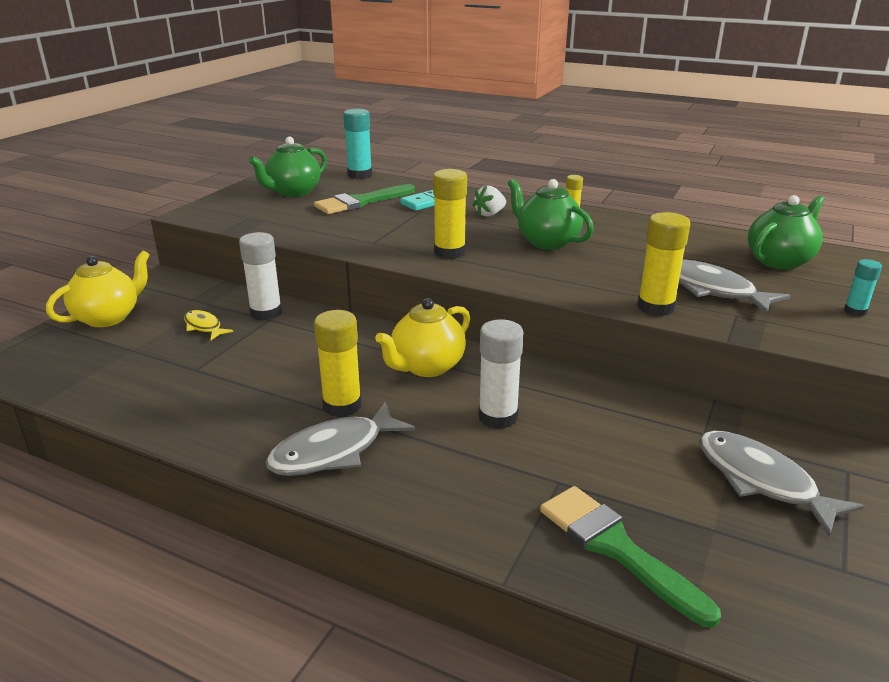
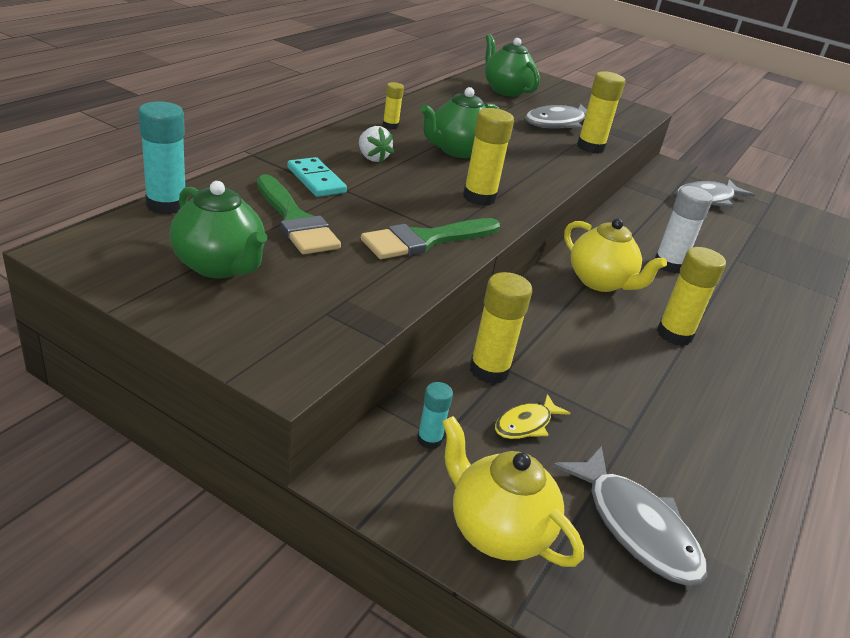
camera: 90 degrees left, 5 degrees up
white glue stick [239,232,282,321] -> yellow glue stick [470,272,532,384]
grey fish [265,402,415,476] -> grey fish moved to [553,446,707,586]
green brush [540,486,721,628] -> green brush moved to [361,218,500,259]
turquoise glue stick [844,259,882,317] -> turquoise glue stick moved to [417,382,453,449]

